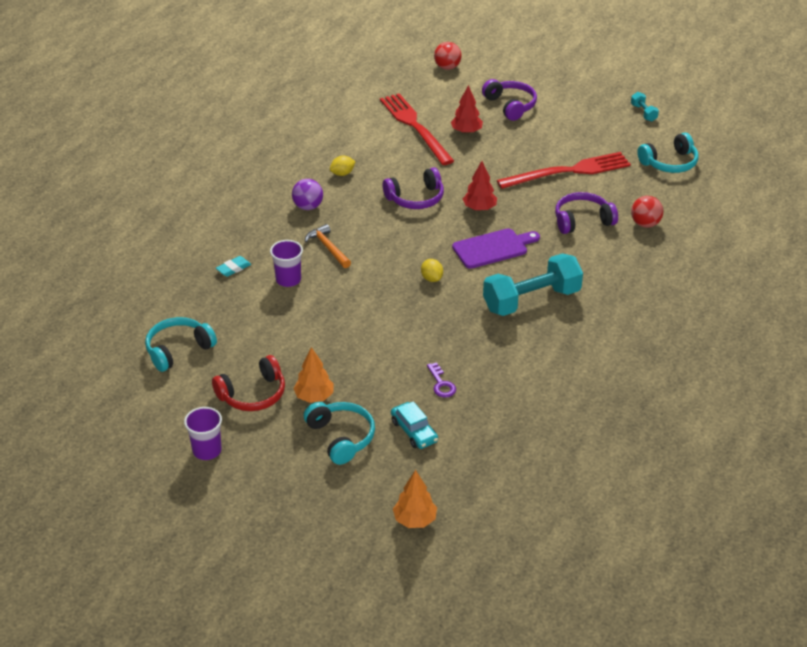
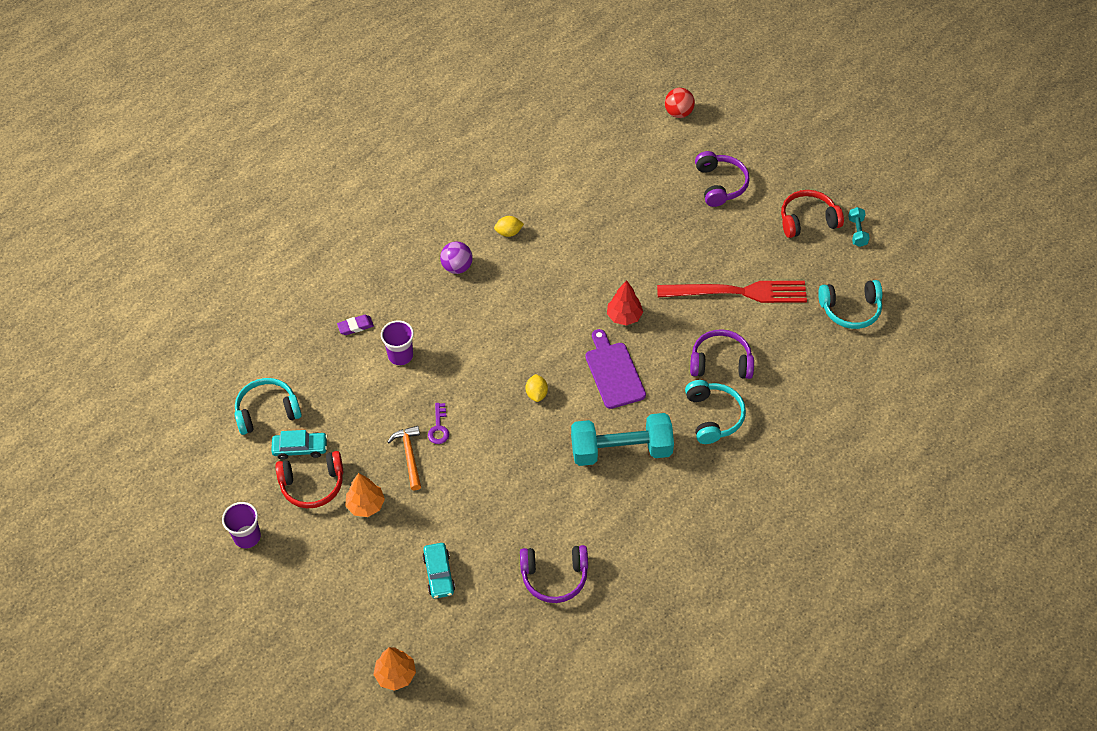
camera: 20 degrees right, 15 degrees up
turquoise eraser [216,256,251,277] -> purple eraser [337,315,374,335]
orange hammer [304,224,351,268] -> orange hammer moved to [388,426,421,490]
turquoise headphones [304,402,375,465] -> turquoise headphones moved to [685,380,746,444]
red fork [380,93,454,165] -> none
purple headphones [383,167,444,209] -> purple headphones moved to [520,545,588,603]
purple key [427,362,456,398] -> purple key moved to [428,403,449,444]
red tree [451,85,483,134] -> none
purple cutting board [452,228,540,269] -> purple cutting board turned 105 degrees counterclockwise [585,329,646,409]
red ball [631,196,663,228] -> none
none -> turquoise car [271,430,328,460]
none -> red headphones [781,190,844,238]

